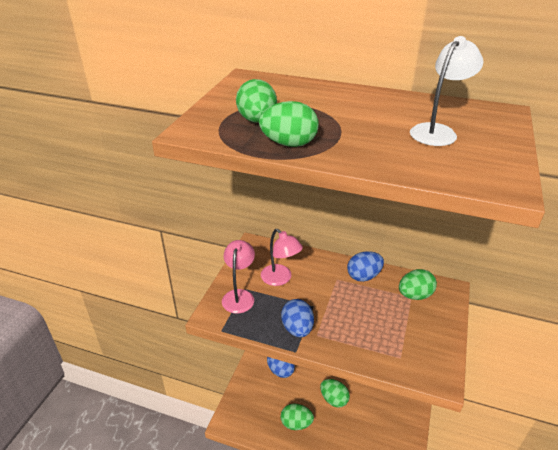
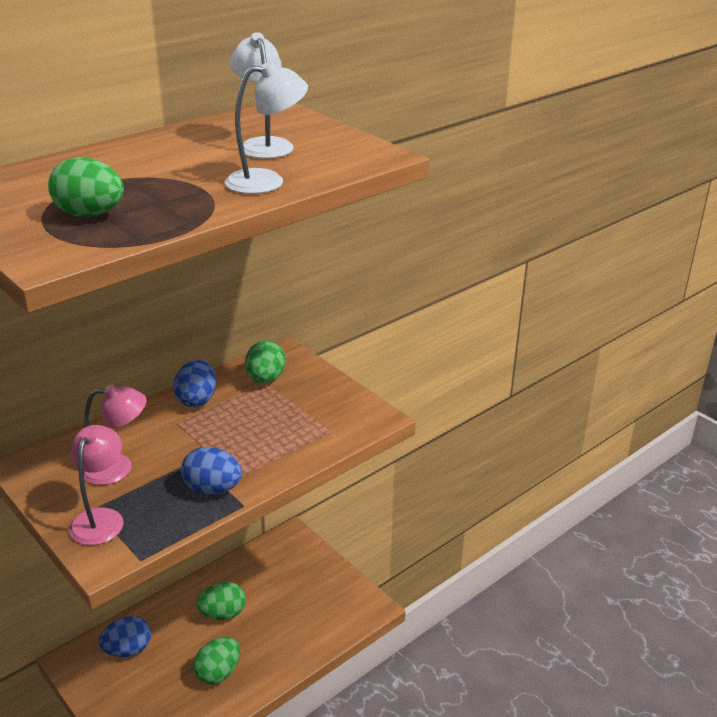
camera: 60 degrees left, 5 degrees down
pink lamp [222,240,255,313] -> pink lamp turned 60 degrees clockwise [69,425,124,545]
green egg [259,101,319,147] -> none
none -> white lamp [225,61,308,194]

